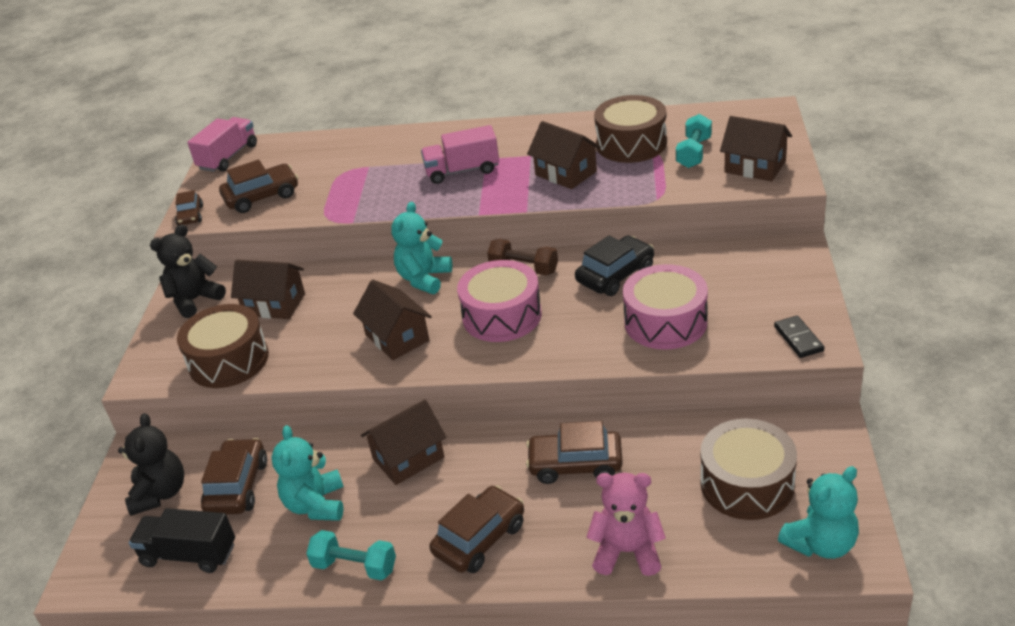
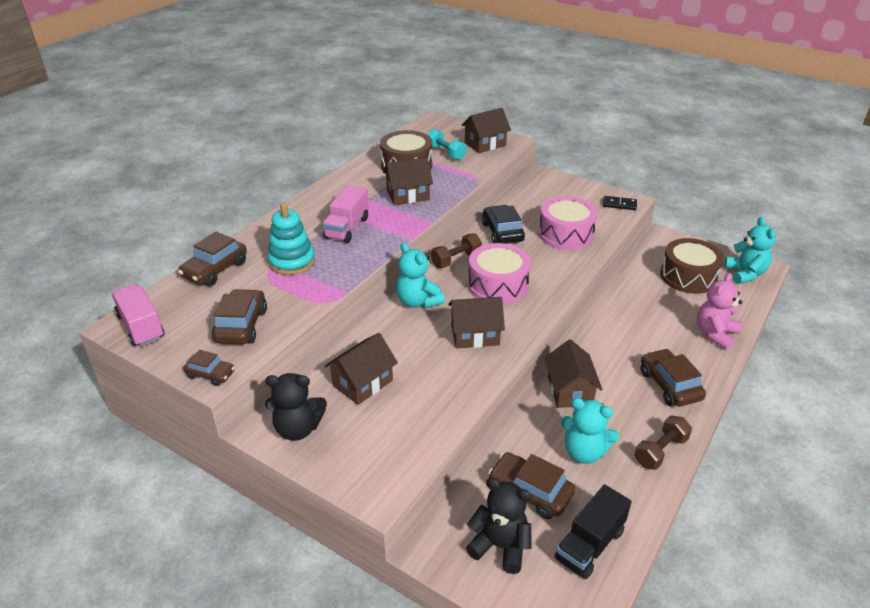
camera: 65 degrees left, 0 degrees up
black teddy bear [150,224,226,318] -> black teddy bear turned 75 degrees counterclockwise [265,373,327,441]
brown drum [177,304,269,388] -> none
turquoise dumbbell [306,530,396,581] -> brown dumbbell [635,415,692,470]
brown car [526,421,623,484] -> brown car moved to [178,232,247,286]
none -> turquoise stacking toy [267,203,315,275]

